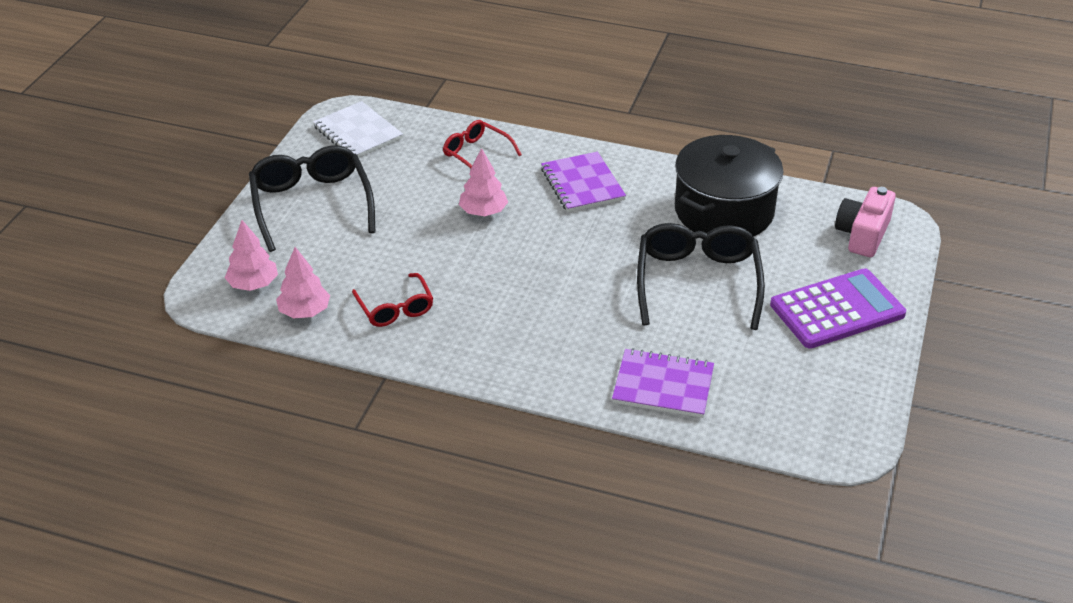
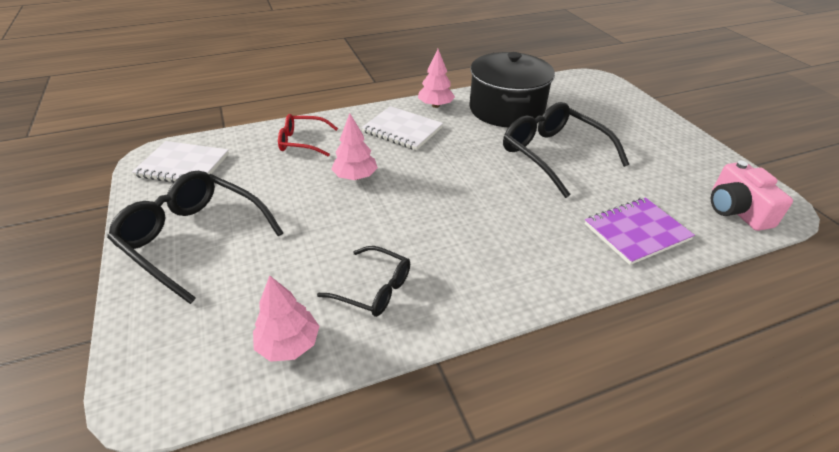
camera: 40 degrees left, 0 degrees up
pink tree [225,220,278,291] -> pink tree moved to [418,49,455,108]
red glasses [352,273,433,327] -> black glasses [317,246,410,317]
purple notebook [541,152,626,212] -> white notebook [361,106,443,150]
purple calculator [770,268,906,349] -> none
pink camera [835,187,896,257] -> pink camera moved to [711,161,793,231]

